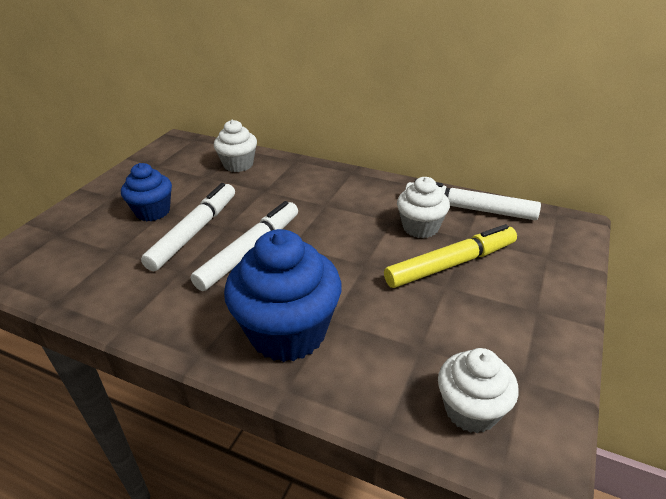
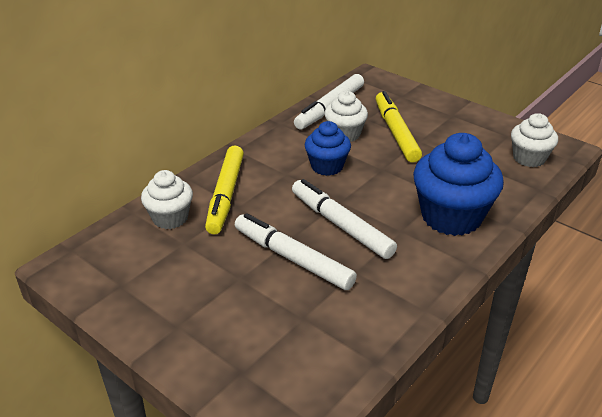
camera: 75 degrees left, 0 degrees up
blue cupcake [121,163,172,221] -> blue cupcake moved to [305,121,351,176]
none -> yellow marker [205,146,244,234]

